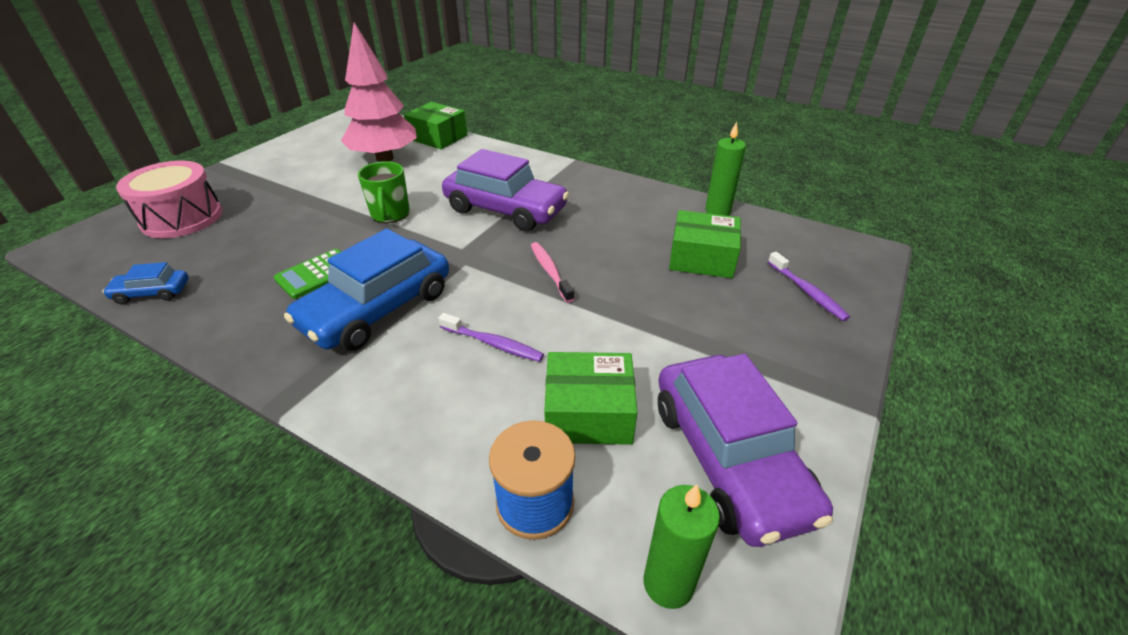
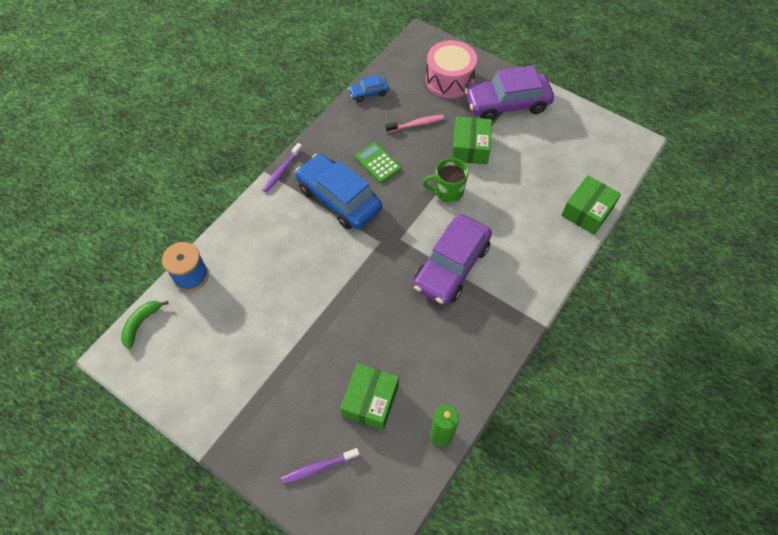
camera: 95 degrees right, 20 degrees up
blue car [102,262,189,305] -> blue car turned 105 degrees counterclockwise [348,75,389,102]
pink tree [341,22,417,162] -> none
purple toothbrush [438,313,544,362] -> purple toothbrush moved to [262,143,302,192]
pink toothbrush [531,242,574,303] -> pink toothbrush moved to [386,115,444,133]
green box [544,352,638,445] -> green box moved to [452,116,492,165]
green candle [644,484,720,609] -> green banana [121,301,169,349]
purple car [658,354,833,547] -> purple car moved to [465,65,554,120]

